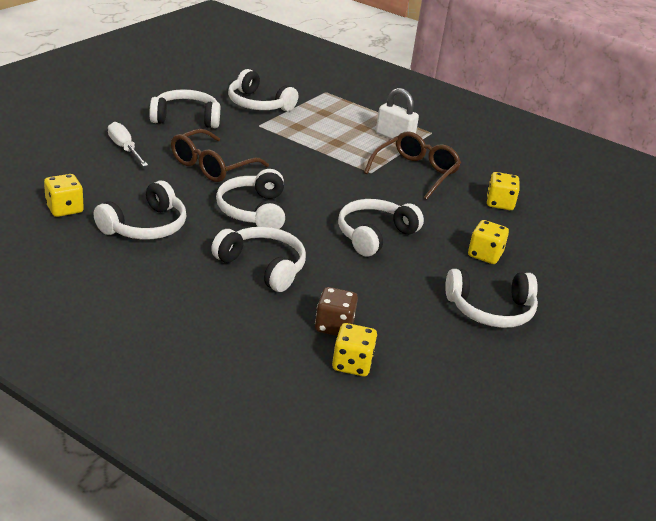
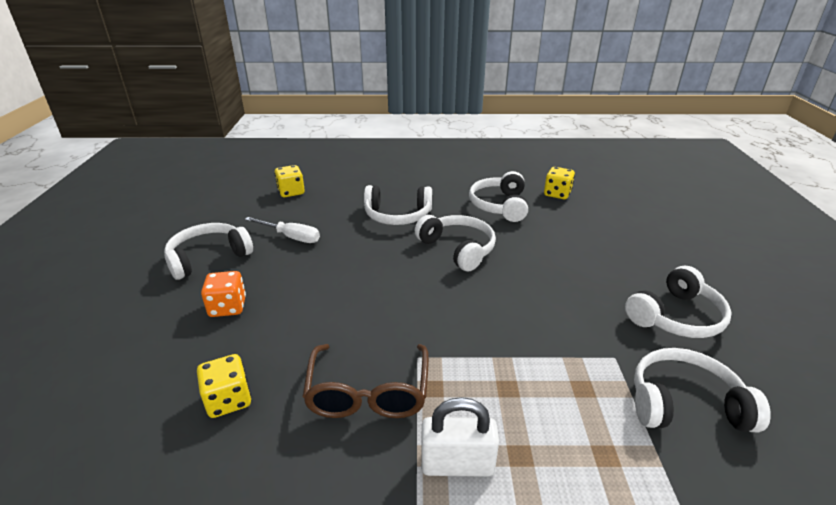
camera: 150 degrees right, 0 degrees up
white screwdriver [108,122,148,167] -> white screwdriver moved to [245,217,320,243]
brown glasses [171,129,269,182] -> none
brown dice [315,287,358,336] -> none
white headphones [338,199,424,256] -> none
yellow dice [468,220,509,264] -> orange dice [201,271,246,317]

